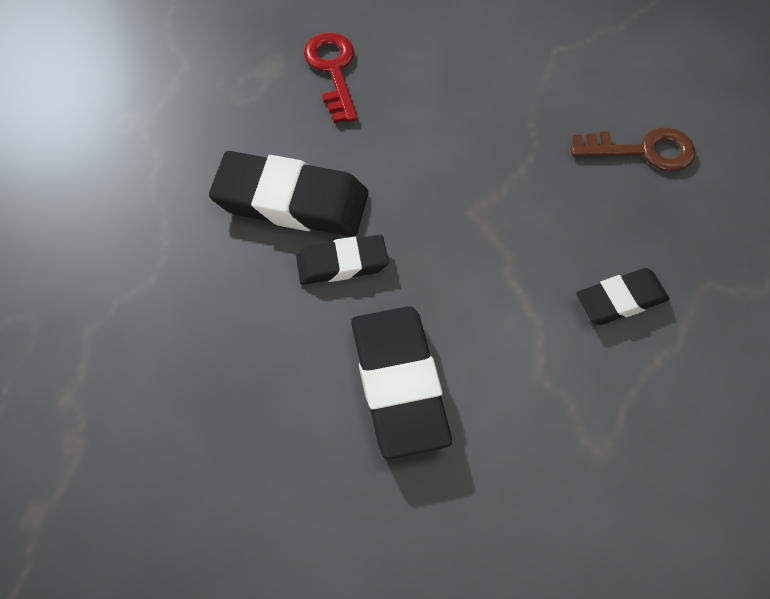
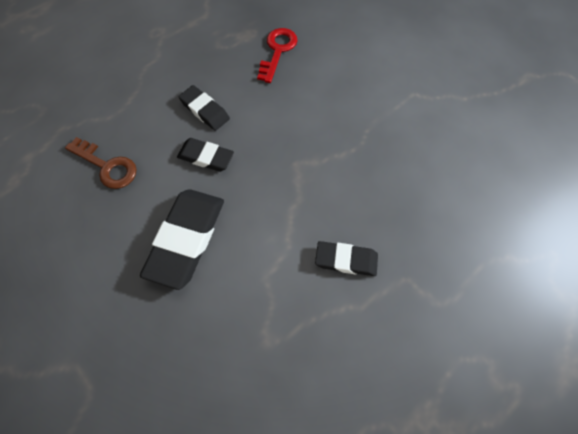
camera: 30 degrees right, 5 degrees up
black eraser [209,151,368,237] -> black eraser [179,85,230,131], size x0.58
brown key [571,128,695,171] -> brown key moved to [65,137,137,189]

